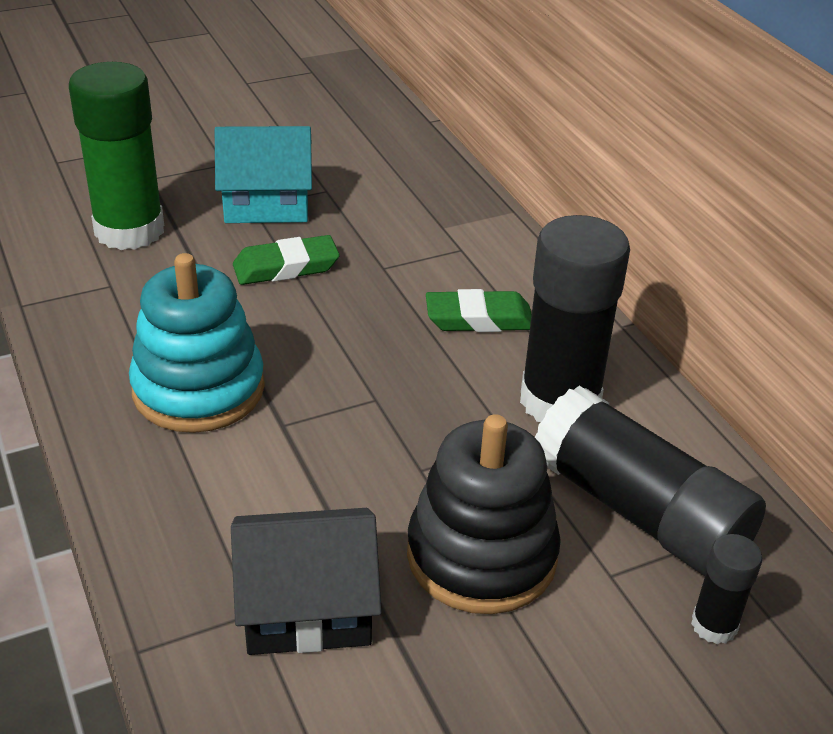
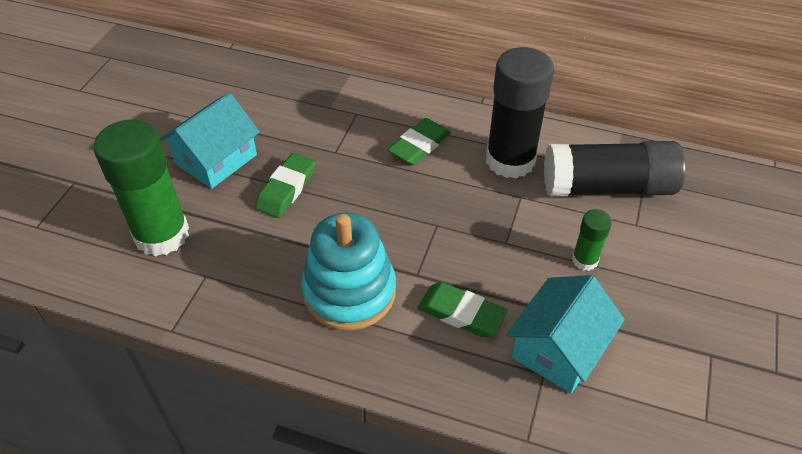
camera: 45 degrees left, 10 degrees up
black house [231,508,382,655] -> turquoise house [506,275,625,393]
black stacking toy [407,414,561,614] -> green glue stick [572,209,612,271]
black glue stick [691,534,762,644] -> none
none -> green eraser [418,282,507,337]

